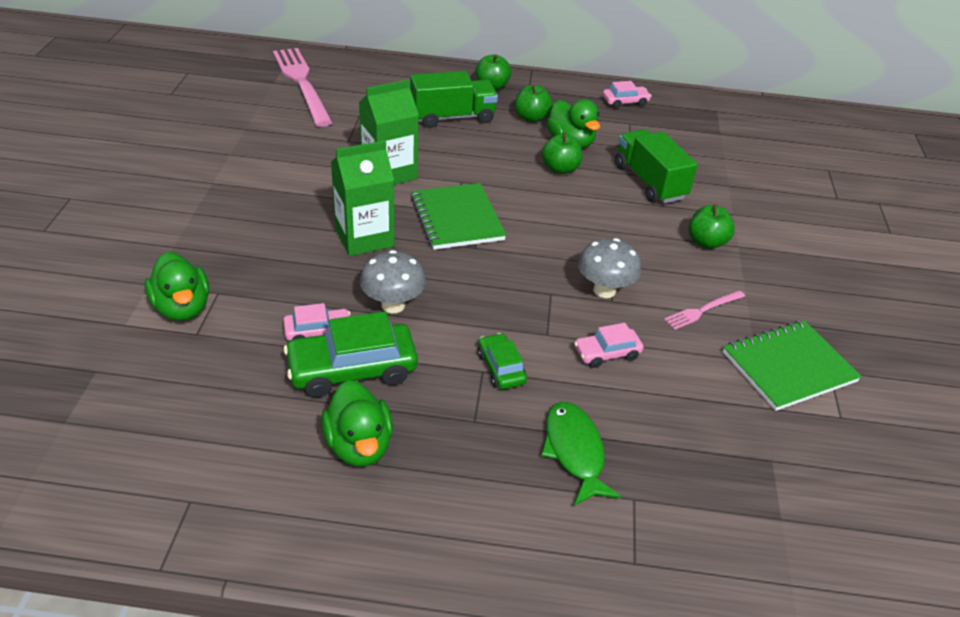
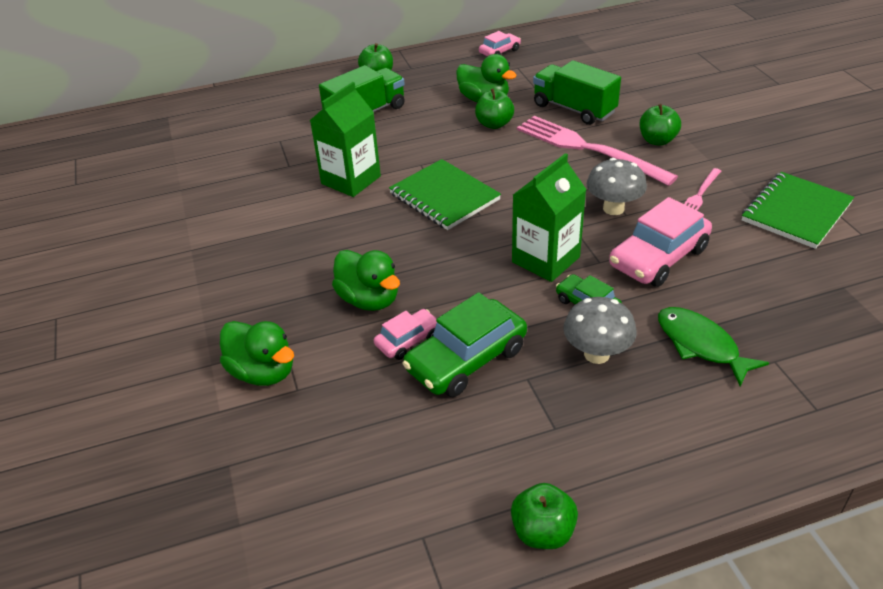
camera: 20 degrees left, 0 degrees up
pink fork [273,48,333,127] -> pink fork moved to [517,116,678,186]
green duck [321,380,393,467] -> green duck moved to [332,250,400,311]
green carton [331,141,394,256] -> green carton moved to [512,153,587,282]
grey mushroom [360,250,426,313] -> grey mushroom moved to [563,297,636,364]
green apple [515,84,552,123] -> green apple moved to [511,483,578,549]
pink car [574,323,644,368] -> pink car [609,197,712,287], size x1.83

